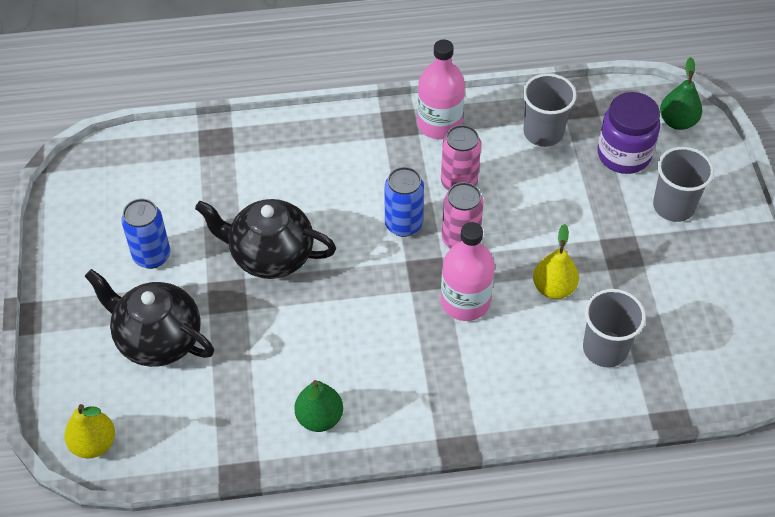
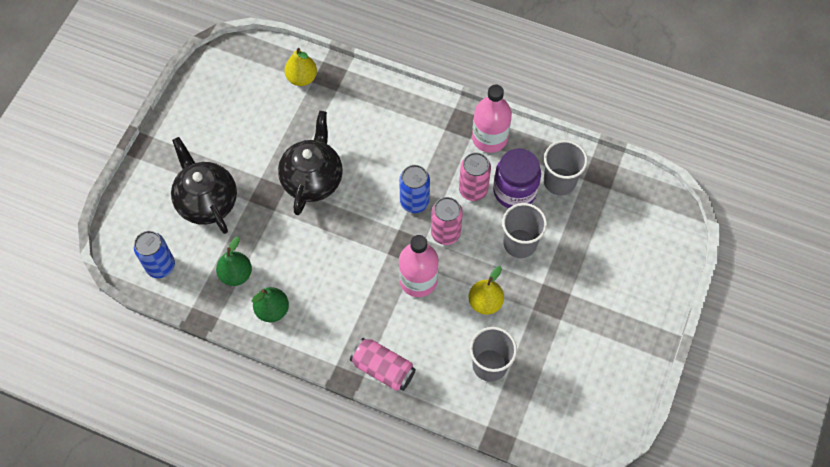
camera: 30 degrees right, 10 degrees up
yellow pear [64,404,115,458] -> yellow pear moved to [285,48,317,86]
blue can [121,199,170,269] -> blue can moved to [134,231,175,278]
black teapot [195,199,336,279] -> black teapot turned 60 degrees clockwise [278,111,343,215]
purple jar [597,92,660,174] -> purple jar moved to [493,148,541,208]
grey cup [653,147,714,222] -> grey cup moved to [502,203,547,258]
green pear [660,57,702,130] -> green pear moved to [216,237,252,286]
none -> pink can [350,338,416,391]

